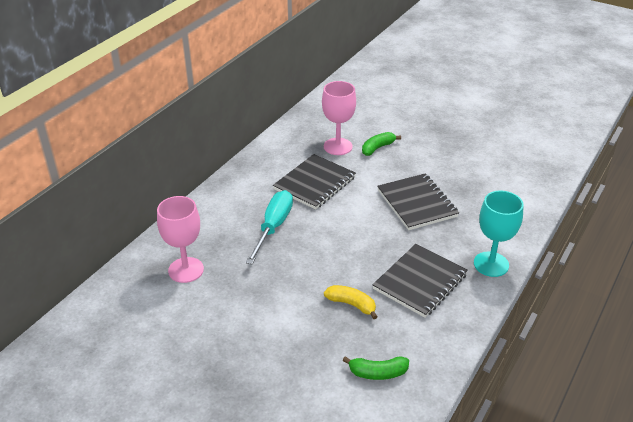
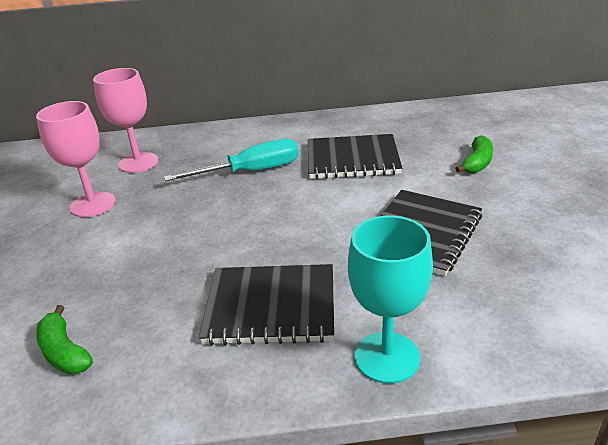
camera: 55 degrees right, 5 degrees down
pink goblet [322,81,356,155] -> pink goblet moved to [36,101,116,217]
yellow banana [324,285,377,319] -> none
green banana [362,132,401,156] -> green banana turned 105 degrees clockwise [455,135,493,174]

